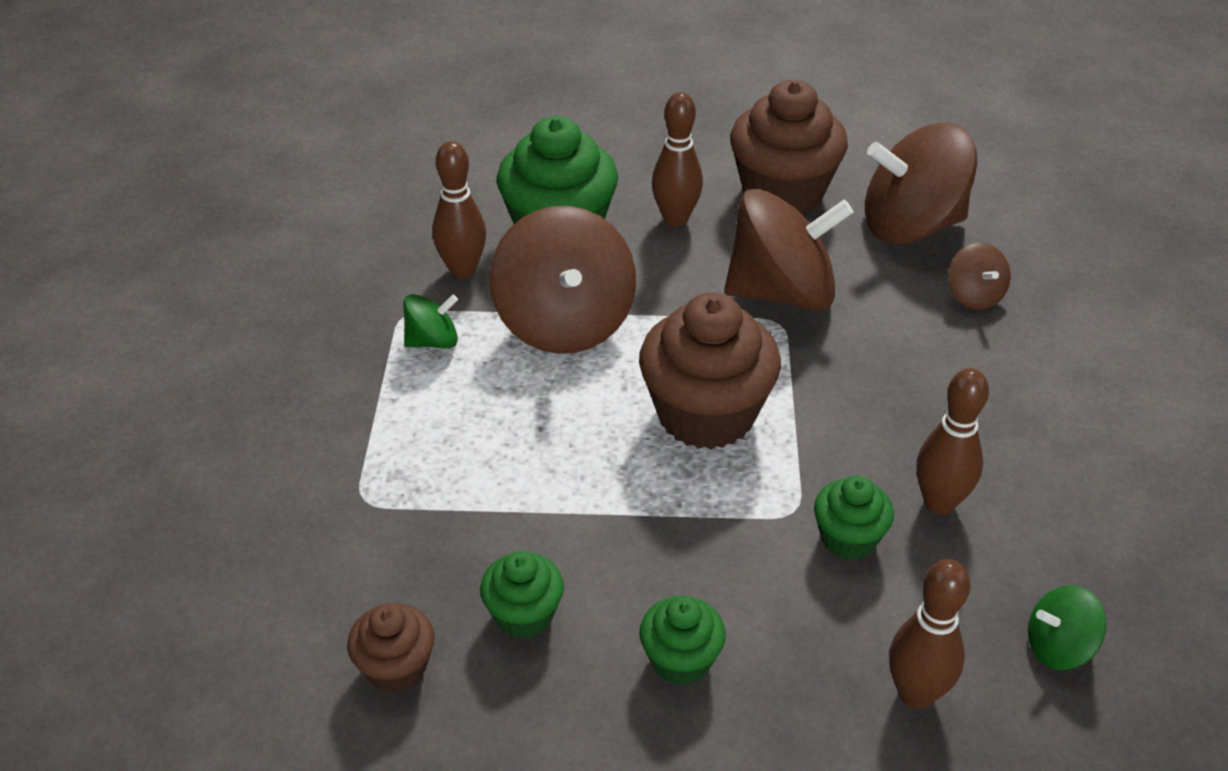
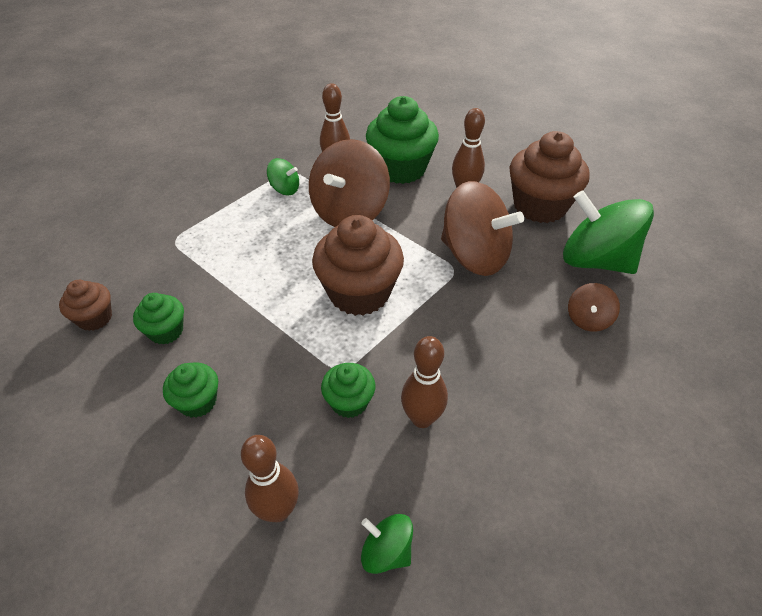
camera: 40 degrees right, 5 degrees up
brown spinning top [865,123,977,244] -> green spinning top [563,190,654,274]

